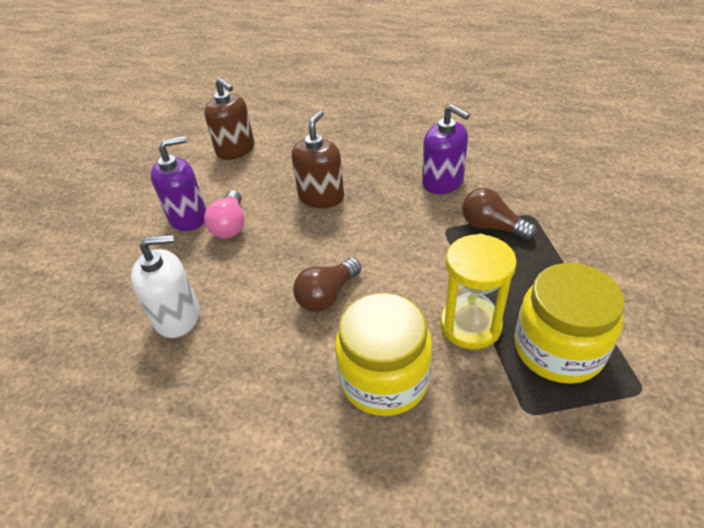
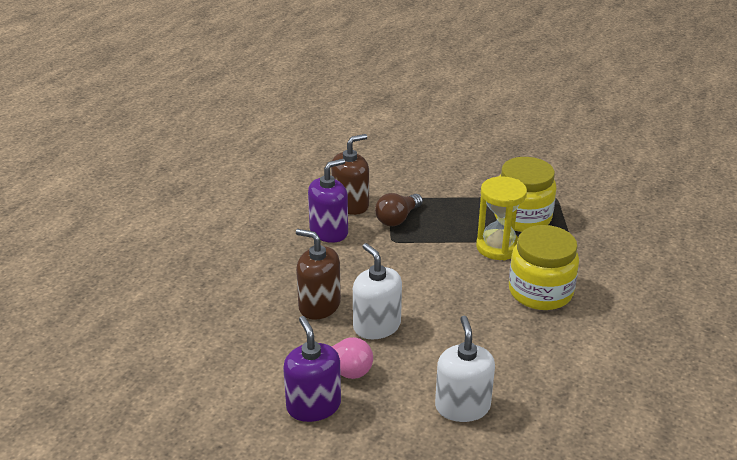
camera: 85 degrees left, 10 degrees down
brown soap dispenser [204,78,254,160] -> brown soap dispenser moved to [331,134,369,215]
brown light bulb [293,258,361,312] -> none
none -> white soap dispenser [353,243,402,339]

